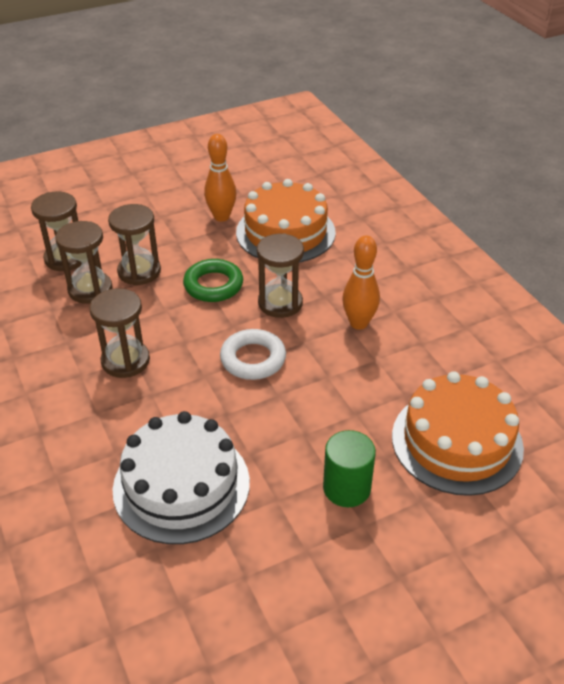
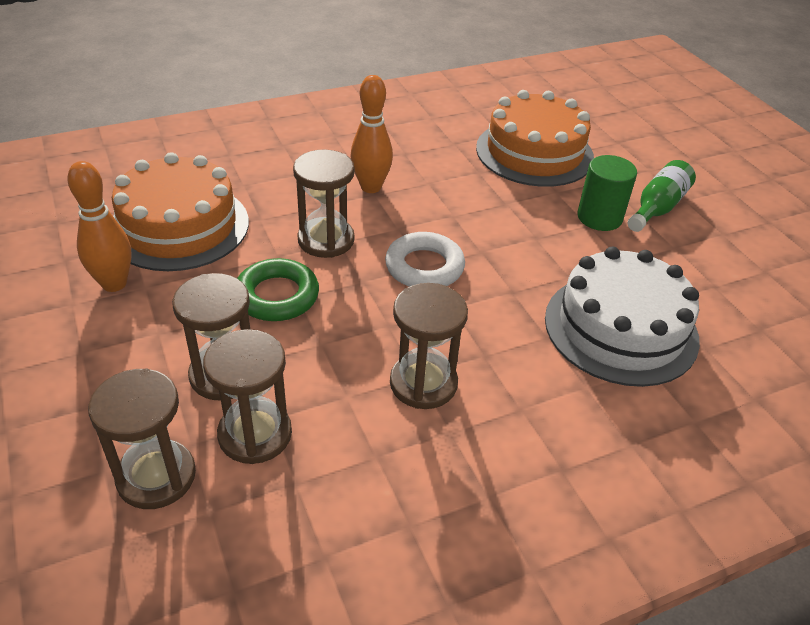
camera: 90 degrees left, 0 degrees up
none -> green bottle [628,160,696,232]

